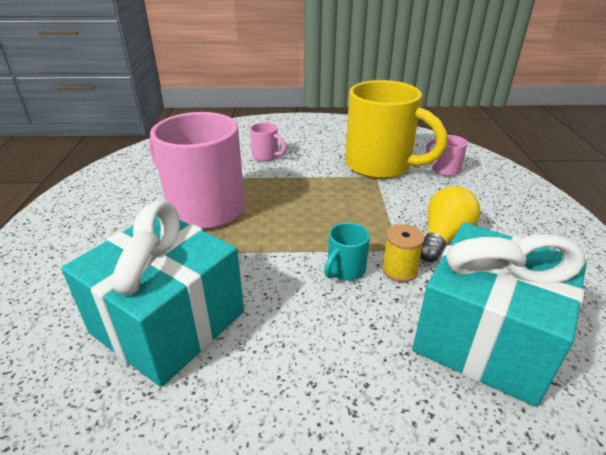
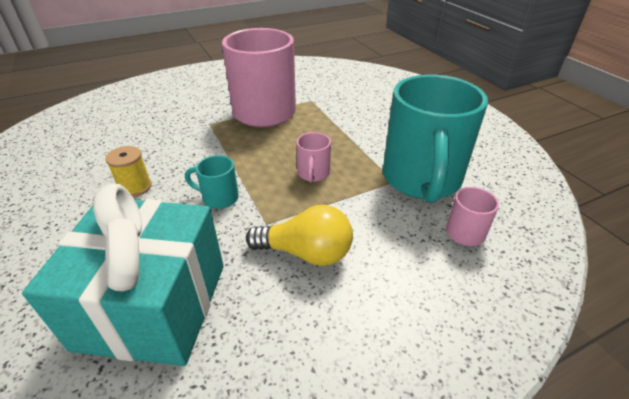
camera: 65 degrees right, 5 degrees up
turquoise gift [61,201,244,387] -> none
pink mug [250,122,287,161] -> pink mug moved to [296,132,331,183]
yellow mug [345,80,448,179] -> turquoise mug [383,74,488,203]
yellow spool [382,224,425,282] -> yellow spool moved to [105,146,152,197]

